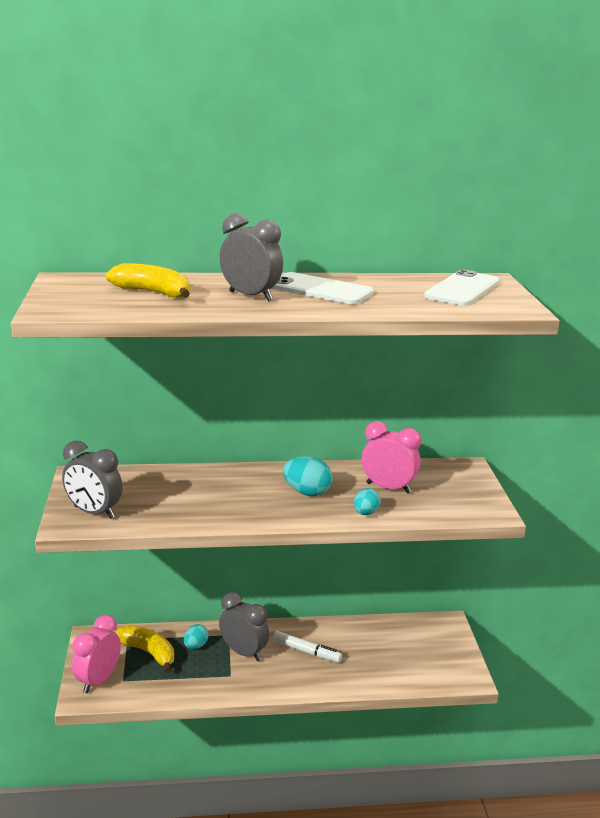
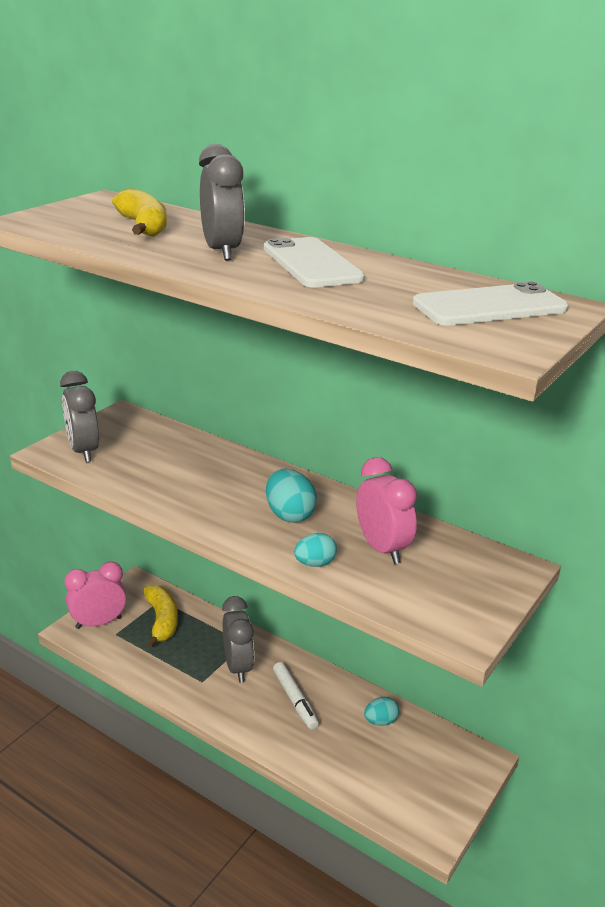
camera: 40 degrees right, 5 degrees up
turquoise egg [184,624,209,649] -> turquoise egg moved to [364,697,399,726]

